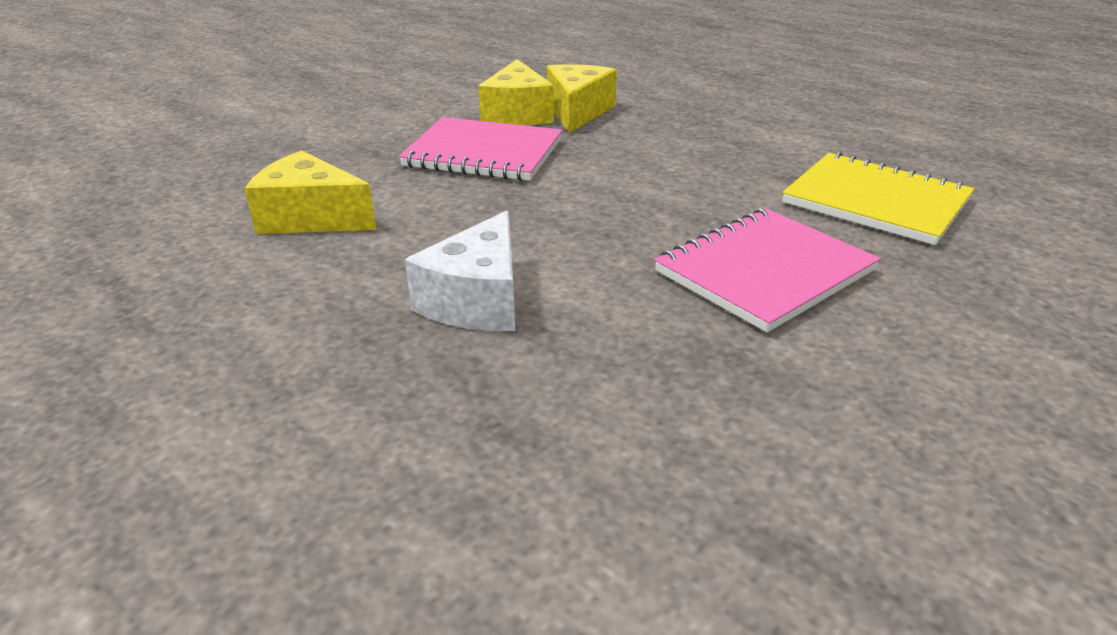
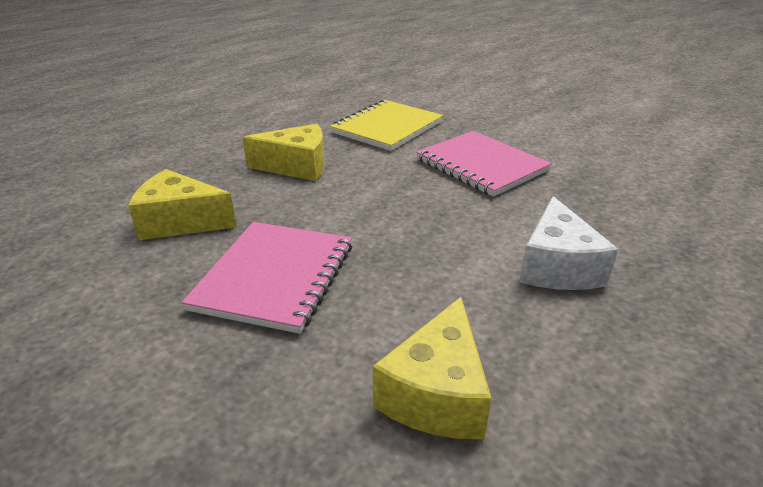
camera: 90 degrees left, 0 degrees up
white cheese [405,210,515,331] -> white cheese turned 75 degrees clockwise [520,196,618,290]
yellow cheese [479,59,554,126] -> yellow cheese moved to [242,124,325,181]

